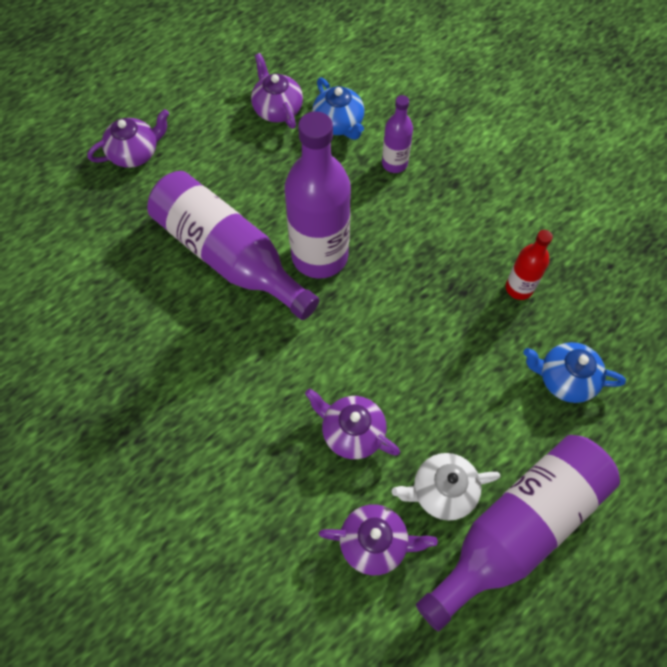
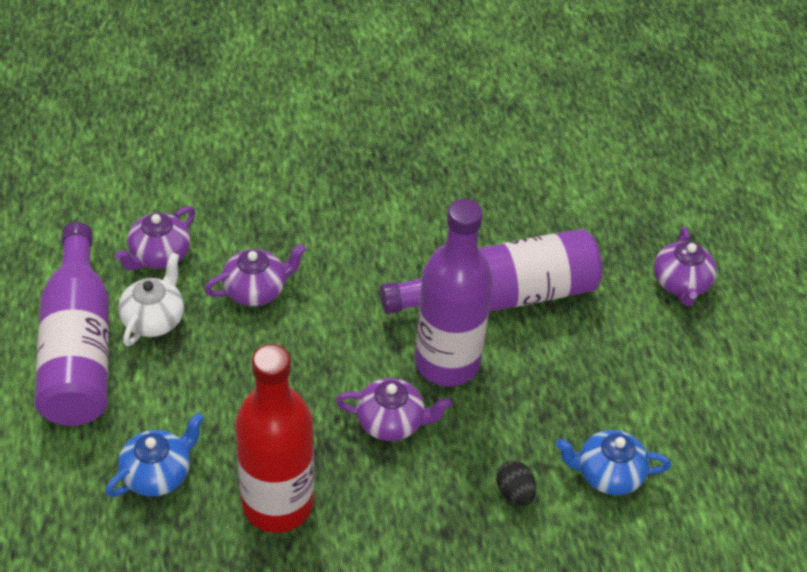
camera: 120 degrees right, 15 degrees down
purple teapot [251,53,303,129] -> purple teapot moved to [336,378,452,441]
purple bottle [382,95,413,173] -> black egg [496,461,537,506]
red bottle [506,230,553,300] -> red bottle [235,344,314,533], size x2.03

